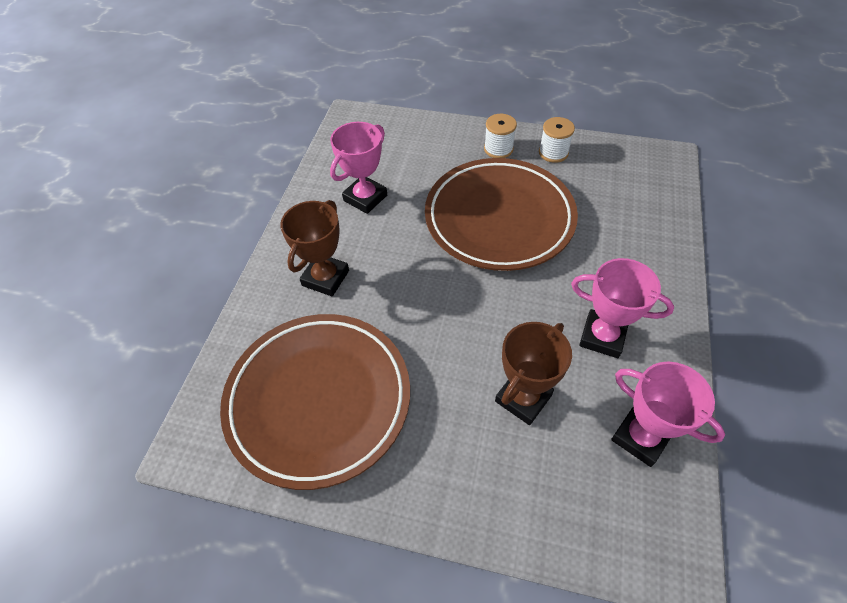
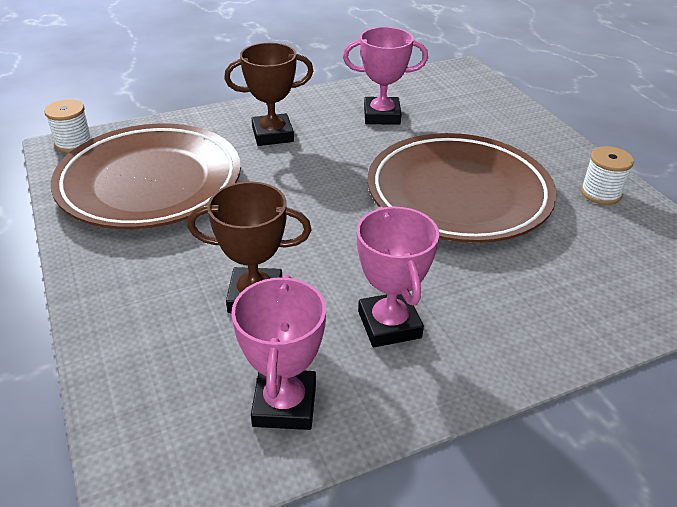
camera: 50 degrees right, 15 degrees down
white spool [484,114,517,158] -> white spool moved to [44,99,92,153]

